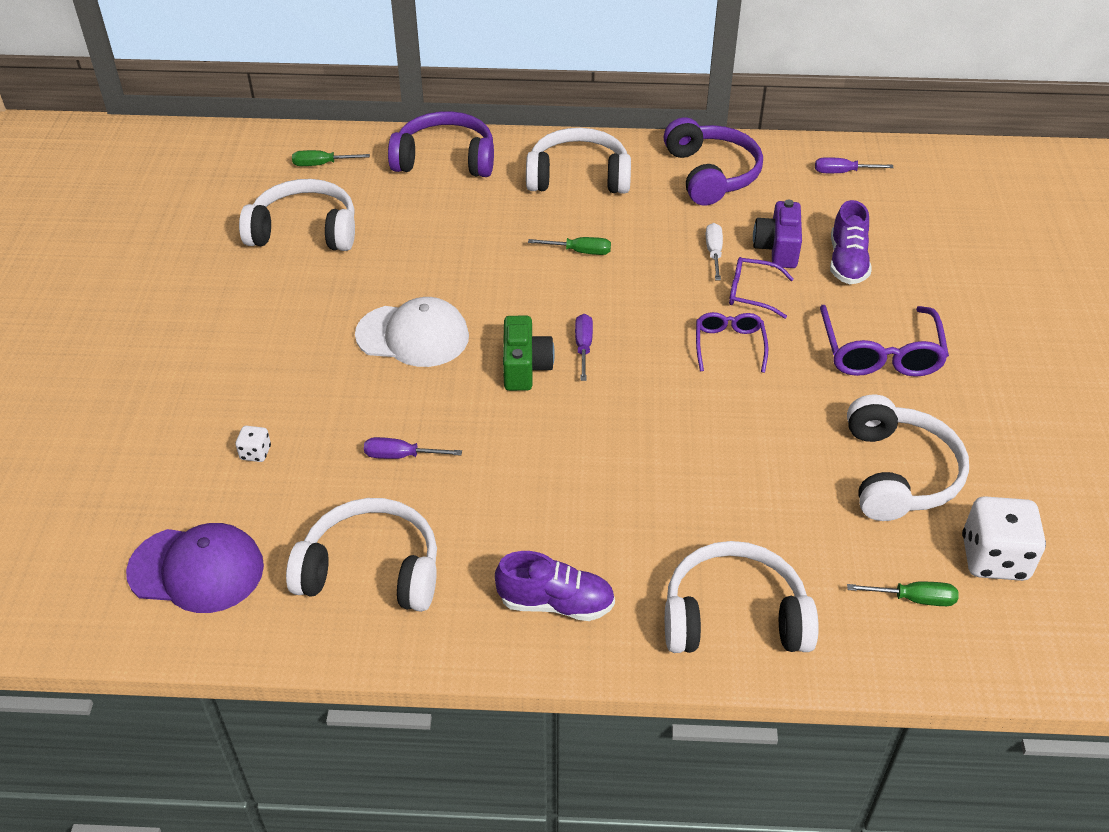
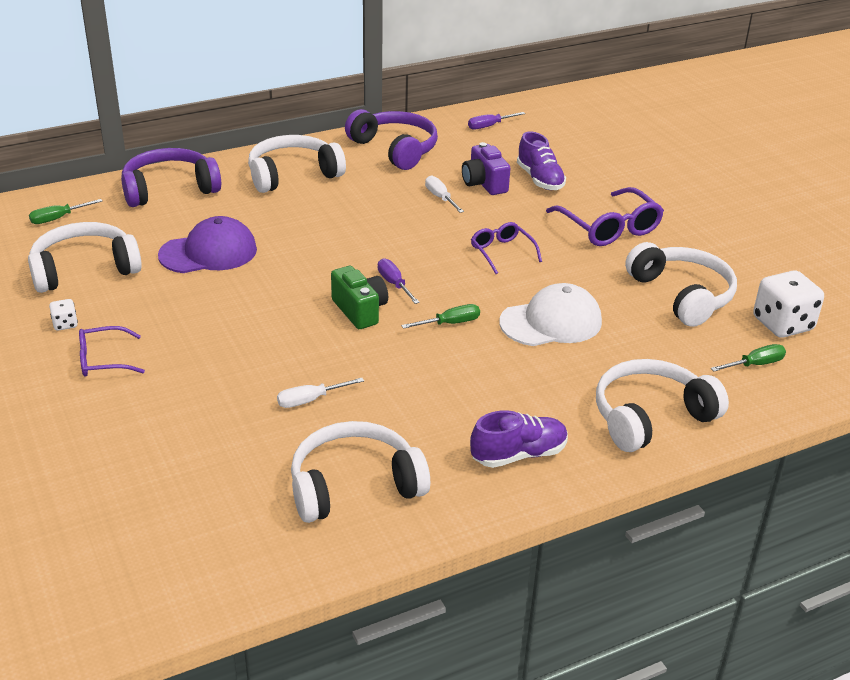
camera: 30 degrees left, 10 degrees down
purple cap [126,523,264,613] -> purple cap moved to [158,216,257,273]
white dice [236,426,271,462] -> white dice moved to [49,299,78,331]
white cap [355,297,469,367] -> white cap moved to [499,283,602,346]
purple screwdriver [364,437,462,459] -> white screwdriver [277,378,364,408]
green screwdriver [528,237,611,255] -> green screwdriver moved to [401,304,480,329]
purple glasses [729,257,794,319] -> purple glasses moved to [79,326,145,377]

